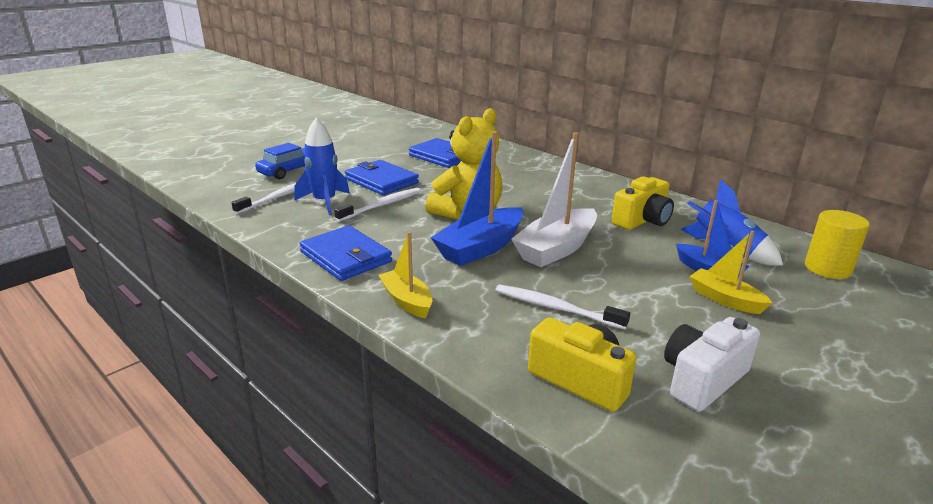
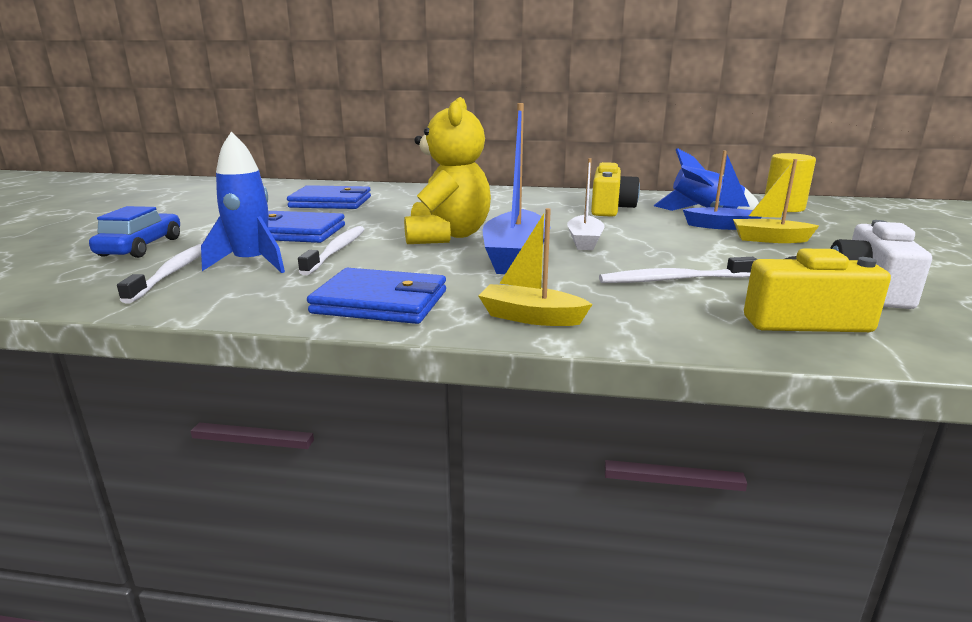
camera: 35 degrees left, 5 degrees down
white boat [511,132,597,267] -> white boat [567,158,604,250], size x0.60

